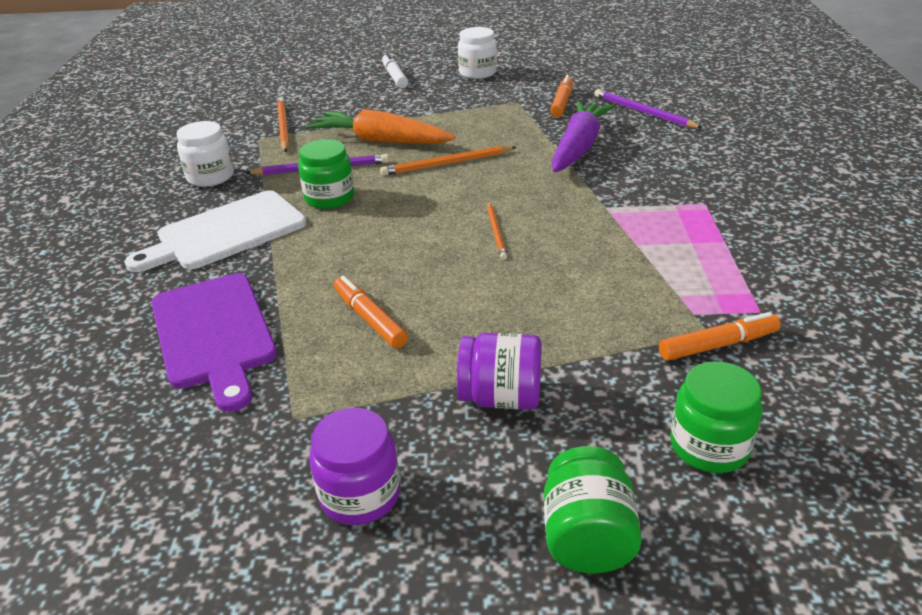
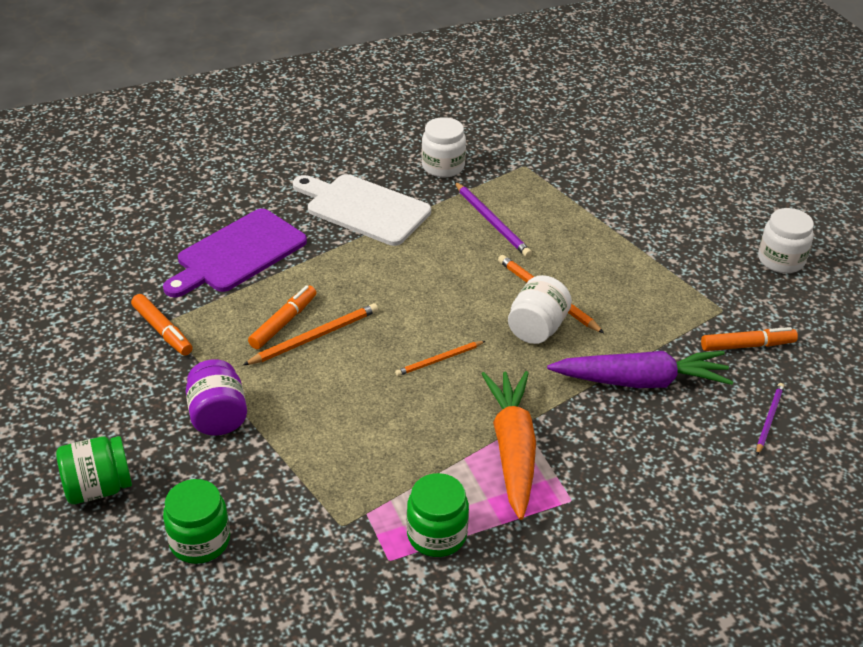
camera: 65 degrees right, 5 degrees up
orange pencil [277,97,289,152] -> orange pencil moved to [243,303,378,365]
green jar [298,139,354,209] -> green jar moved to [407,473,469,557]
orange carrot [306,109,455,144] -> orange carrot moved to [482,371,536,520]
purple jar [309,408,400,525] -> none
white marker [382,52,408,88] -> none
purple pencil [594,89,703,128] -> purple pencil [757,383,784,455], size x0.65
orange marker [659,312,781,361] -> orange marker moved to [131,294,193,356]
none -> white jar [508,275,572,344]

